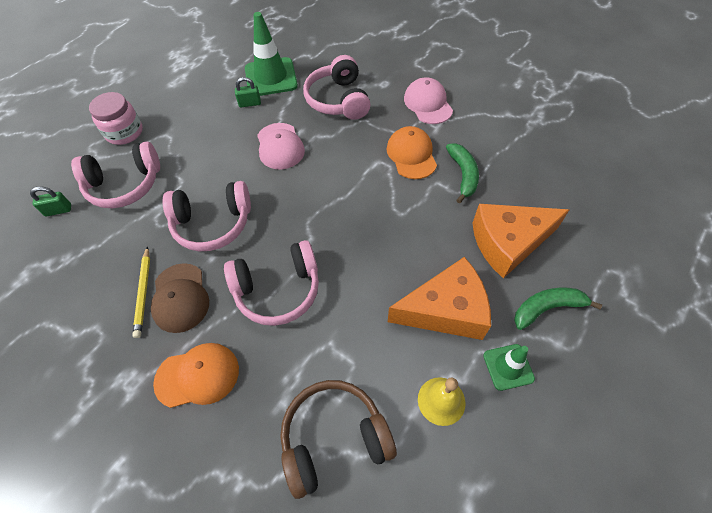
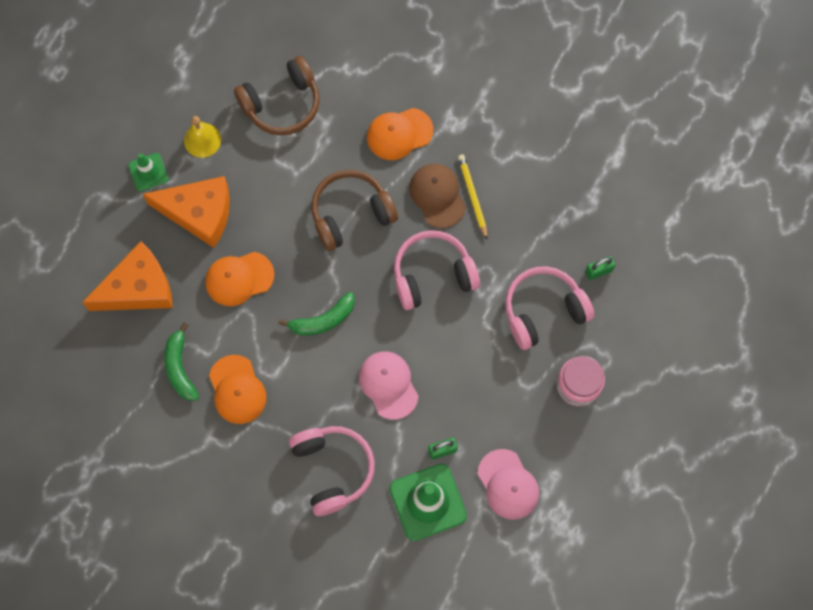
camera: 170 degrees right, 15 degrees up
pink headphones [224,240,319,326] -> brown headphones [311,170,398,251]
orange cheese [388,257,491,340] -> orange cheese turned 150 degrees counterclockwise [143,176,230,248]
pink cap [404,77,453,124] -> pink cap moved to [477,449,539,520]
green banana [514,288,602,330] -> green banana moved to [279,292,355,336]
none -> orange cap [205,252,274,306]

